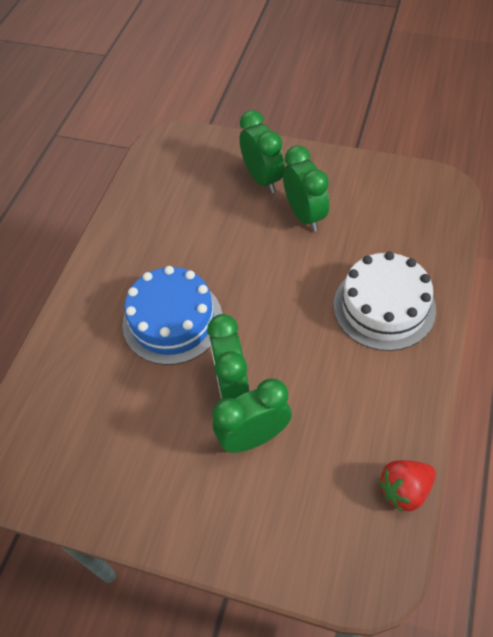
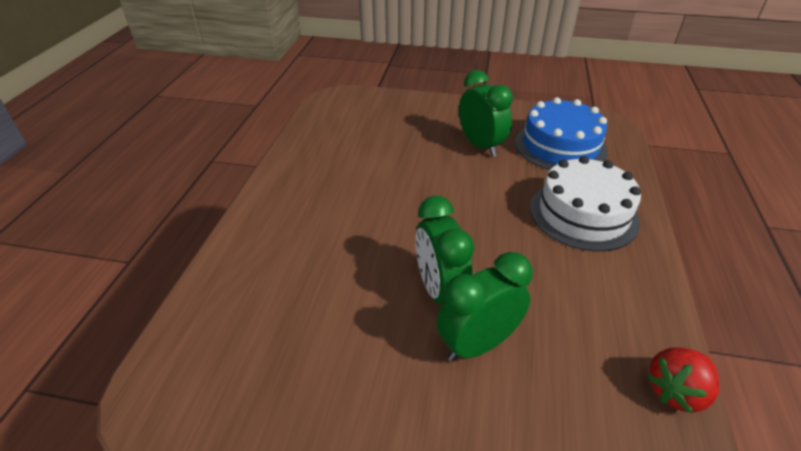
camera: 10 degrees left, 15 degrees down
blue cake [122,266,222,365] -> blue cake moved to [515,97,608,170]
green clock [240,110,285,193] -> none

